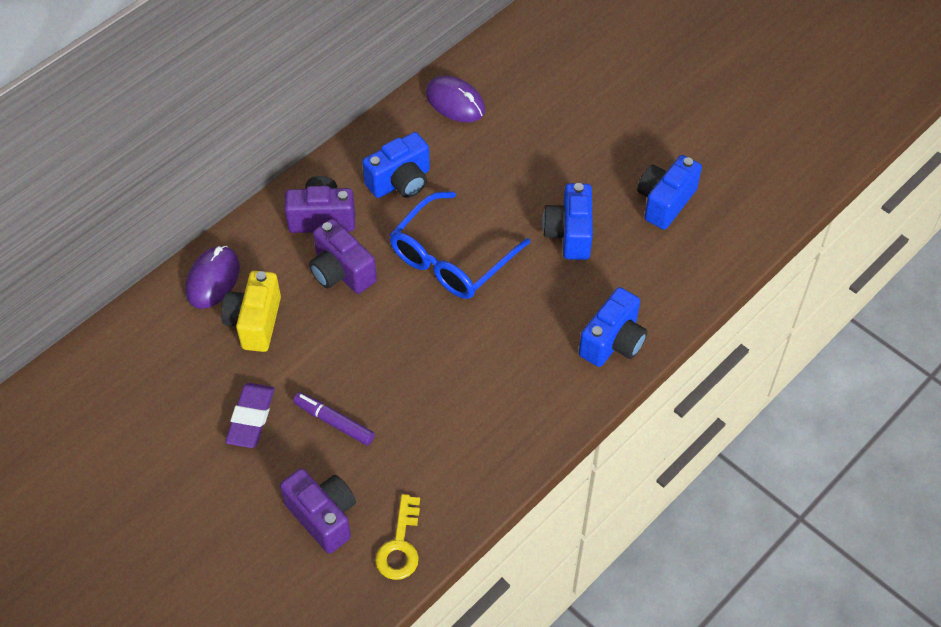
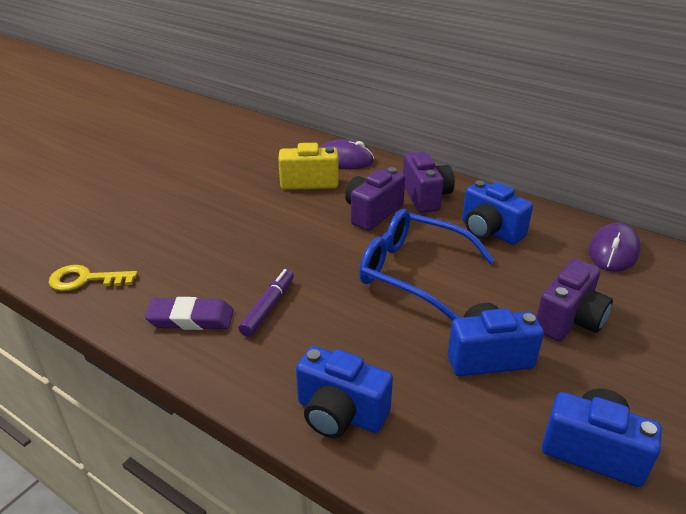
camera: 80 degrees right, 20 degrees down
purple eraser [225,383,275,448] -> purple eraser moved to [145,297,234,330]
purple camera [280,468,356,554] -> purple camera moved to [536,259,613,342]
purple marker [293,392,375,445] -> purple marker moved to [239,269,294,337]

